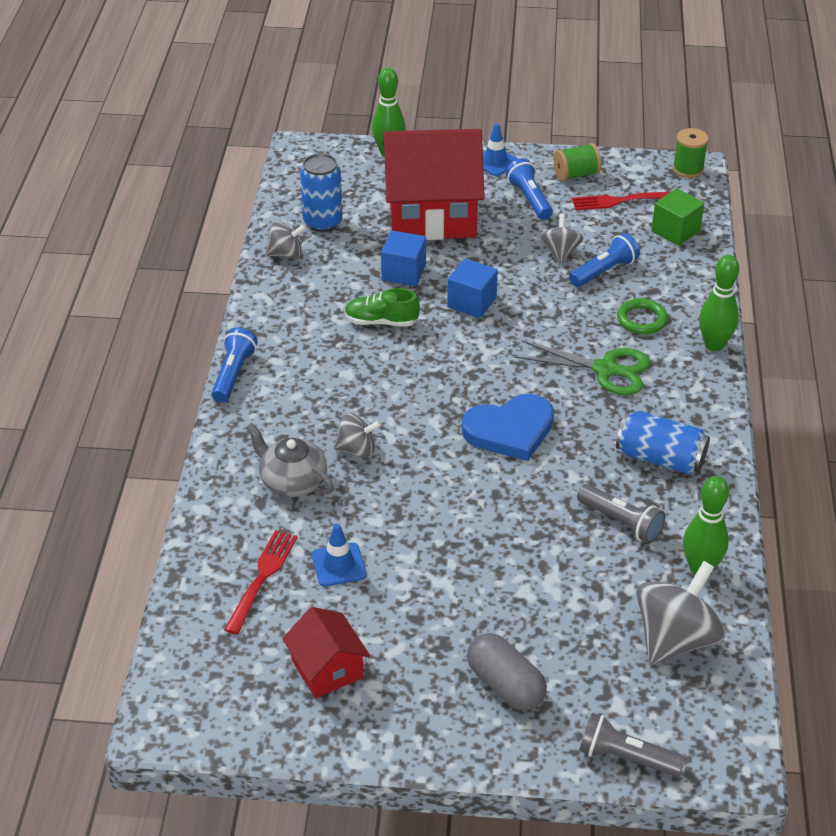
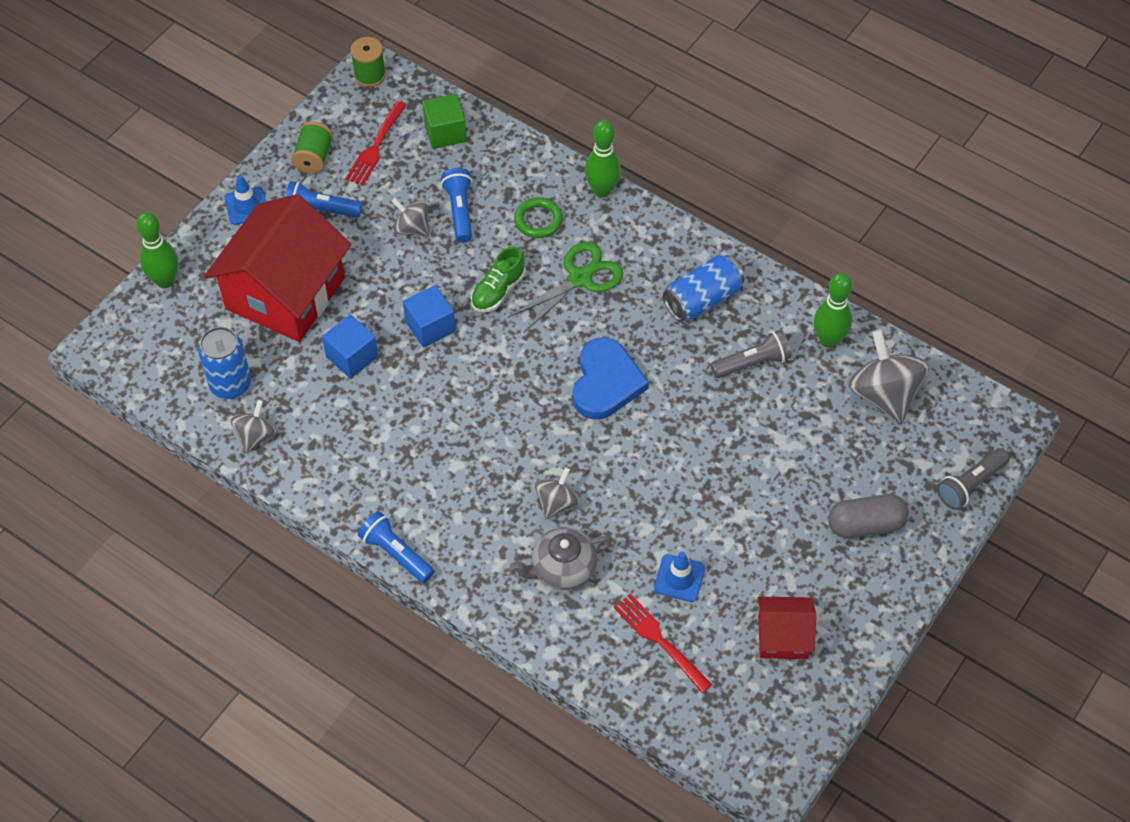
camera: 60 degrees left, 15 degrees up
green shoe [344,288,420,327] -> green shoe moved to [471,247,525,312]

